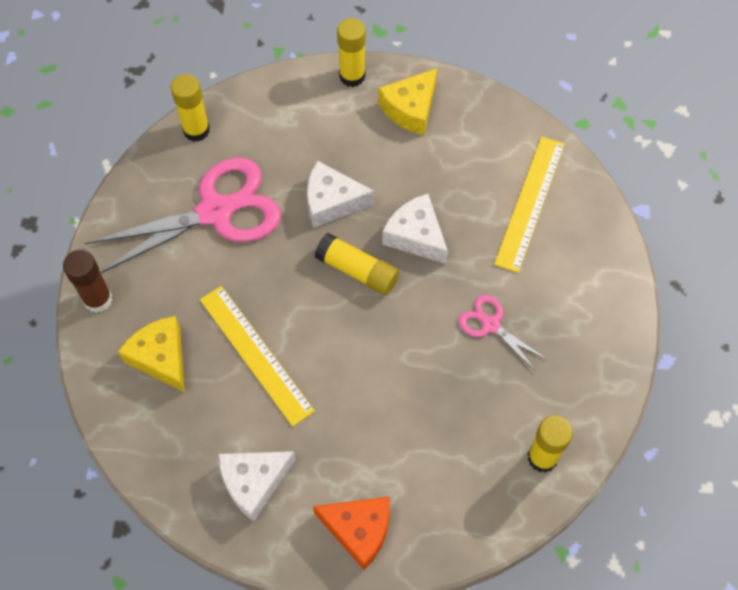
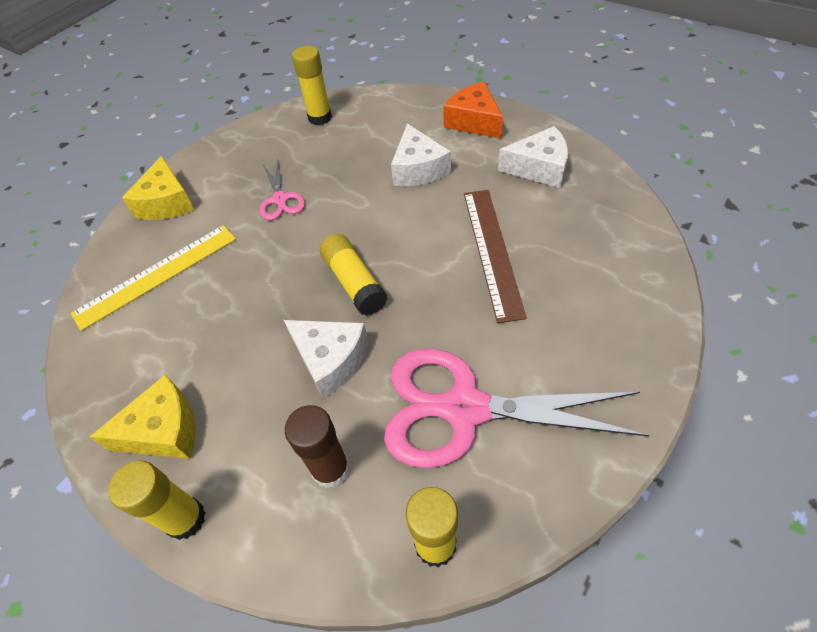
camera: 145 degrees left, 10 degrees down
brown glue stick [63,250,112,313] -> brown glue stick moved to [285,405,350,488]
yellow cheese [118,316,185,392] -> yellow cheese moved to [122,156,195,220]
yellow ruler [200,286,315,426] -> brown ruler [464,190,527,323]
white cheese [382,194,448,264] -> white cheese moved to [391,123,451,186]

